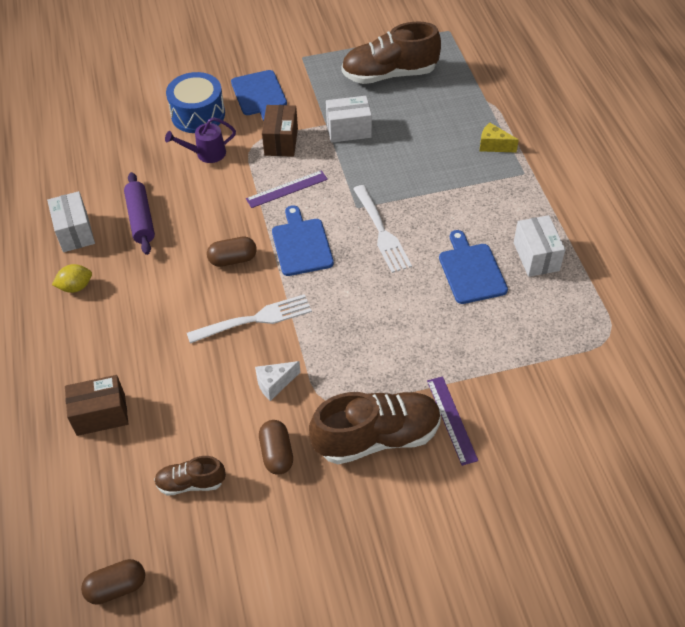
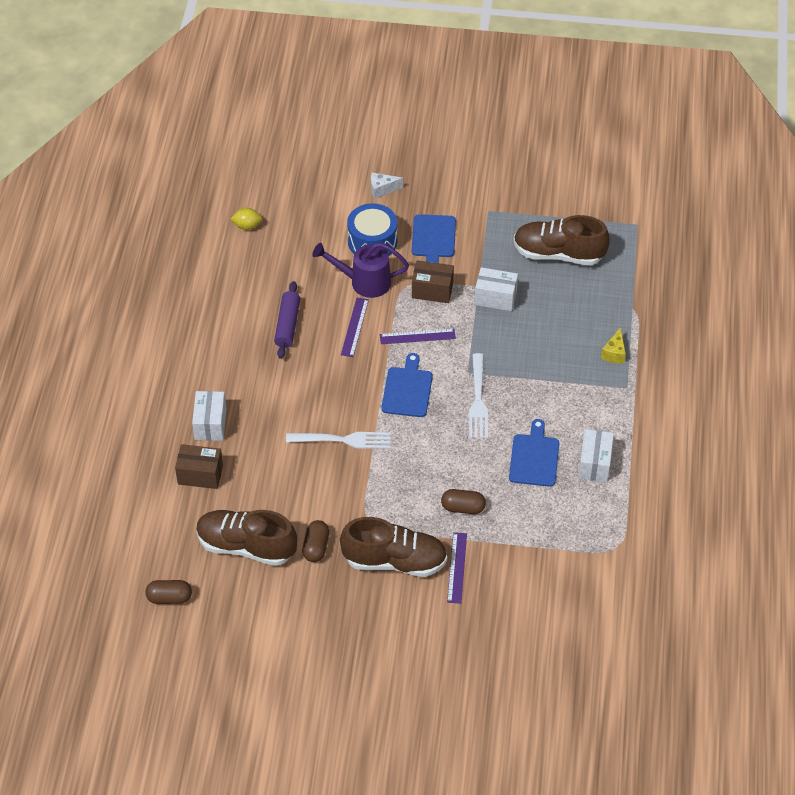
camera: 20 degrees right, 0 degrees up
white box [47,191,95,252] -> white box moved to [192,391,227,441]
yellow lemon [52,264,92,293] -> yellow lemon moved to [230,208,262,230]
brown shoe [154,456,226,495] -> brown shoe [196,510,297,566], size x1.93
purple watering can [165,117,236,163] -> purple watering can [312,242,409,298], size x1.51
brown capsule [207,237,257,267] -> brown capsule moved to [441,489,486,514]
white cheese [255,361,300,401] -> white cheese moved to [371,173,403,199]
brown box [262,105,298,157] -> brown box turned 75 degrees clockwise [412,260,454,303]
yellow cheese [480,122,519,152] -> yellow cheese turned 120 degrees counterclockwise [601,327,626,364]
none -> purple ruler [341,298,369,357]

